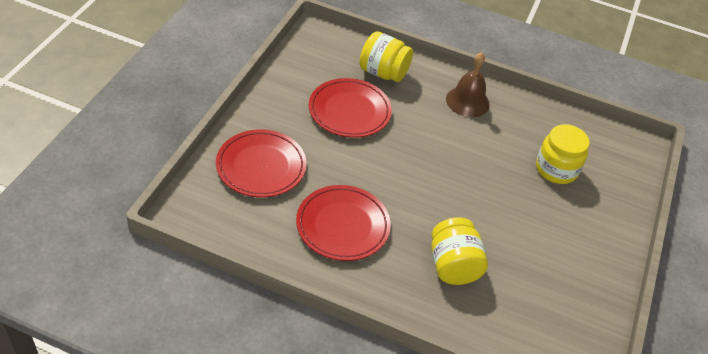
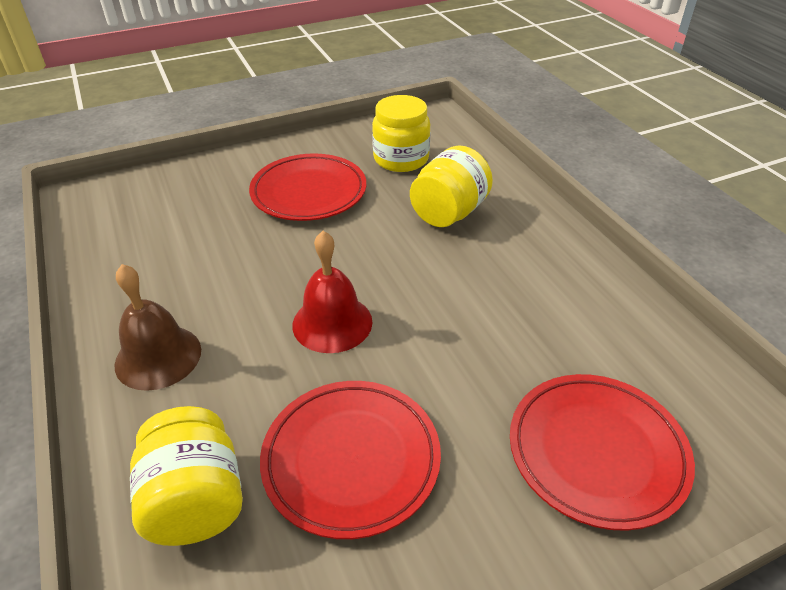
camera: 130 degrees left, 5 degrees down
red plate [296,185,391,261] -> red plate moved to [249,153,366,221]
yellow jar [536,124,590,184] -> yellow jar moved to [372,95,431,172]
none -> red bell [292,231,372,353]

